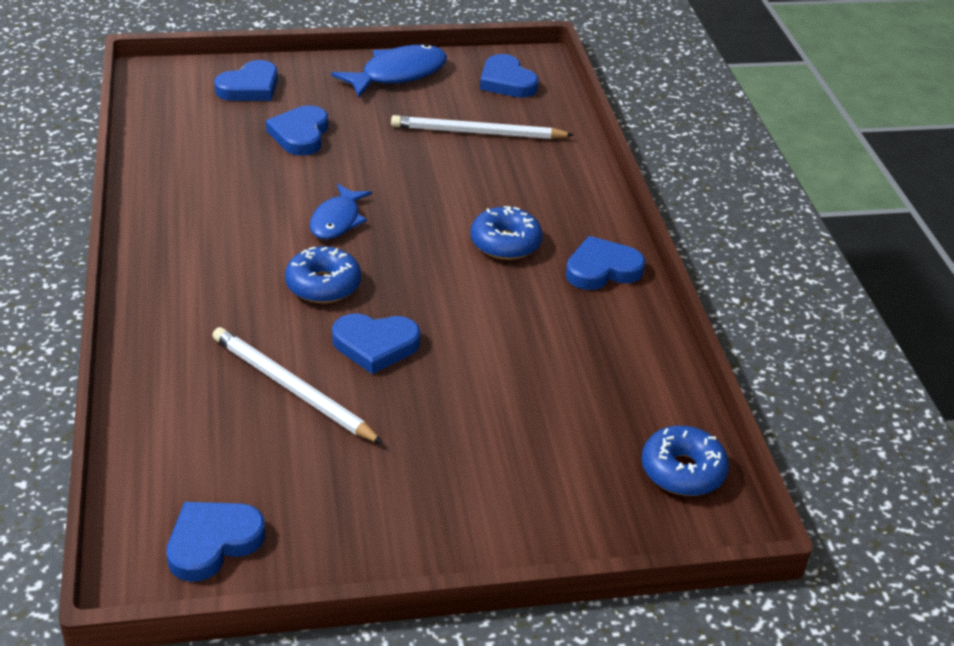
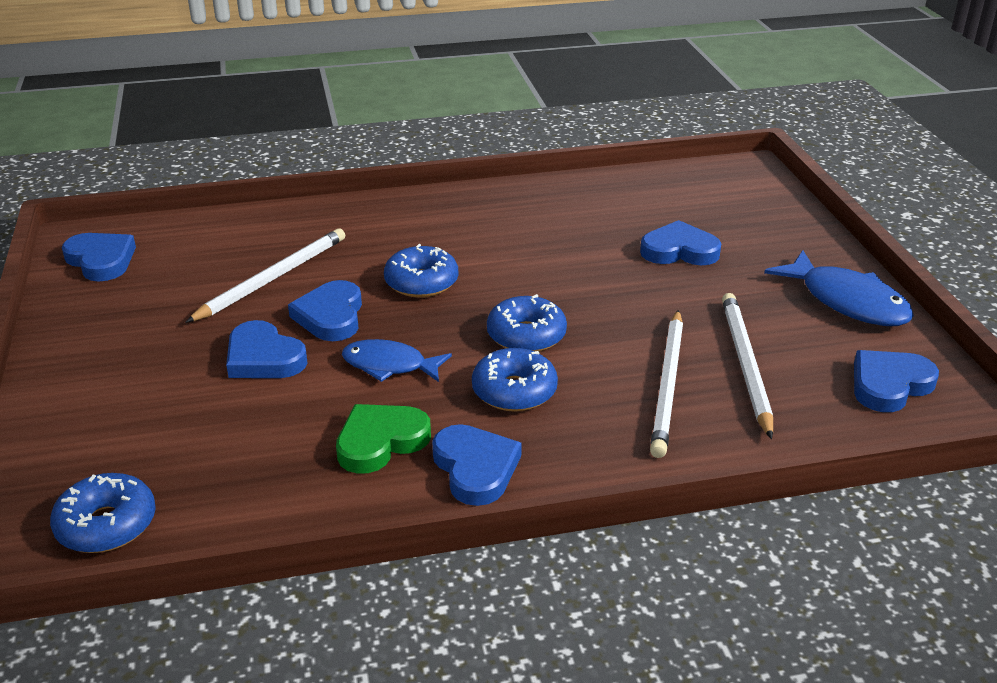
camera: 90 degrees right, 5 degrees down
blue heart [214,60,278,101] -> blue heart moved to [226,320,308,378]
blue fish [309,184,372,239] -> blue fish moved to [342,339,452,382]
none -> green heart [336,404,431,474]
none -> blue donut [487,294,567,352]
none -> white pencil [650,310,683,458]

